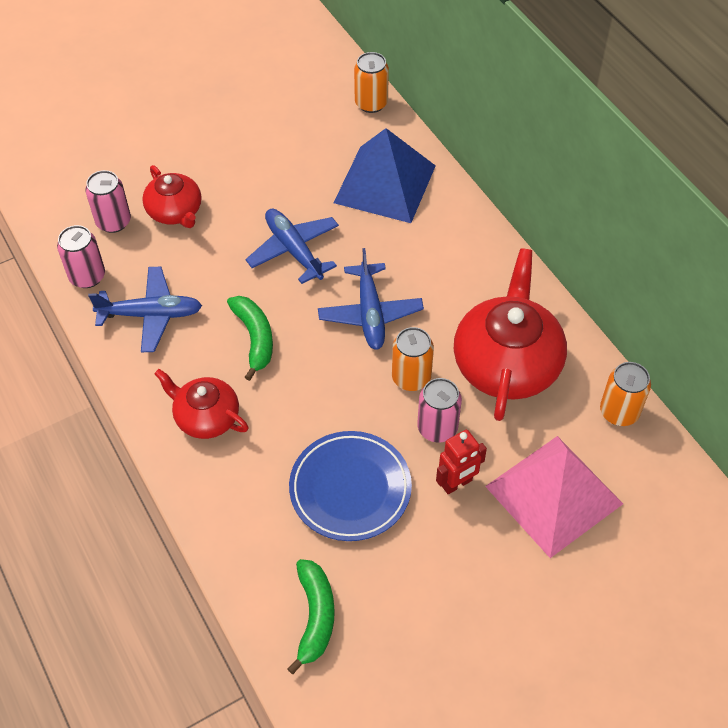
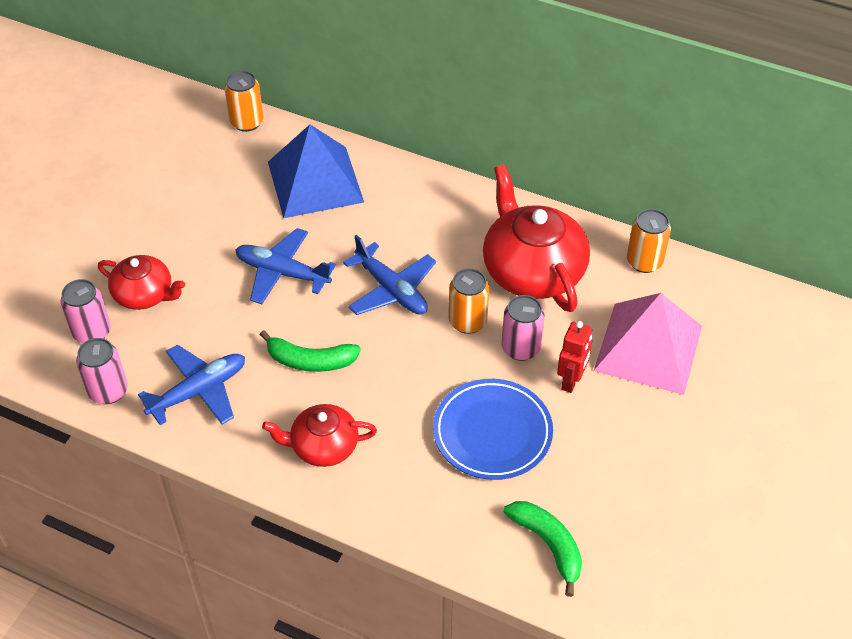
camera: 35 degrees left, 5 degrees down
green banana [227,296,273,381] -> green banana turned 150 degrees clockwise [260,330,361,372]

